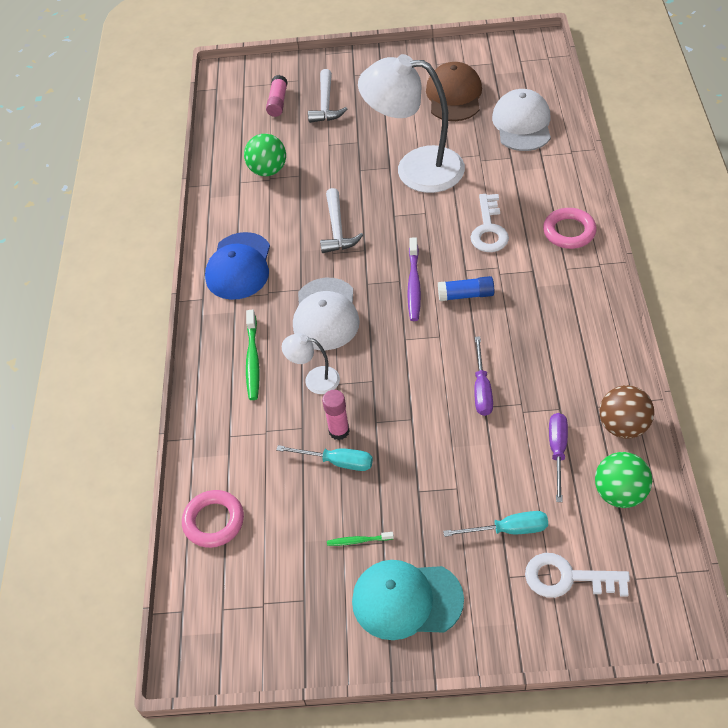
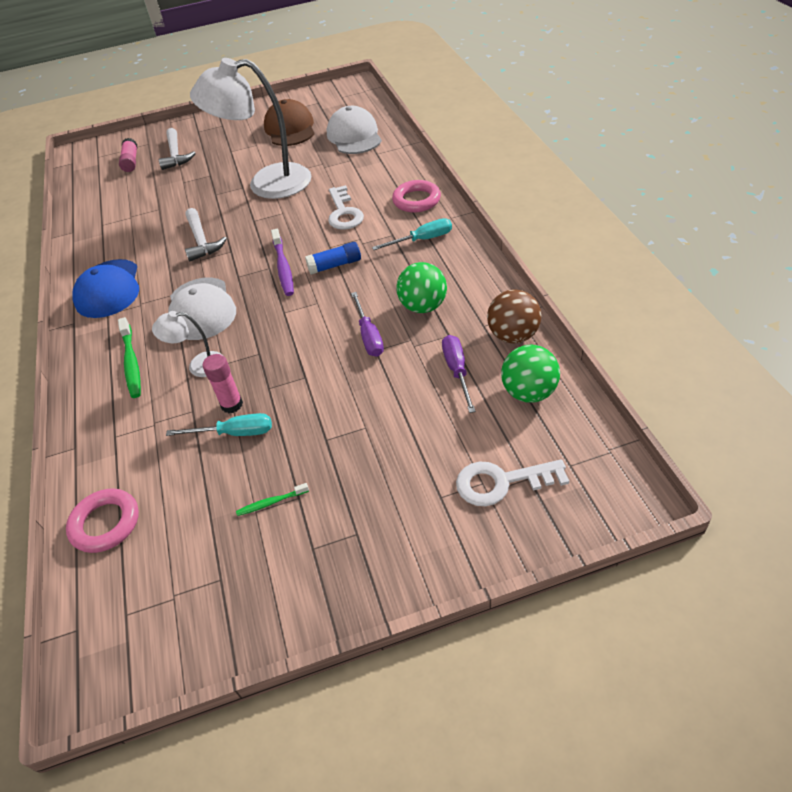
camera: 15 degrees left, 5 degrees down
green ball [244,134,286,176] -> green ball moved to [396,262,447,313]
turquoise cap [352,560,464,640] -> none
turquoise screwdriver [443,511,548,537] -> turquoise screwdriver moved to [372,218,452,250]

